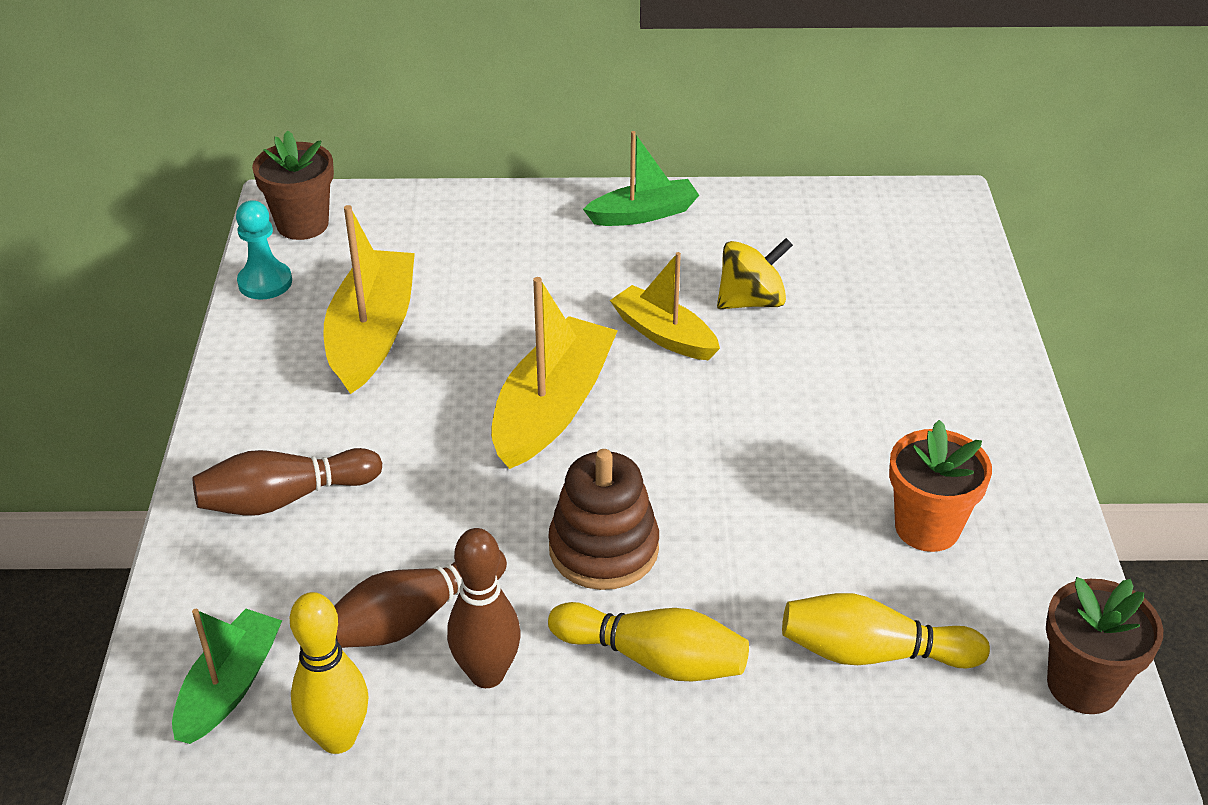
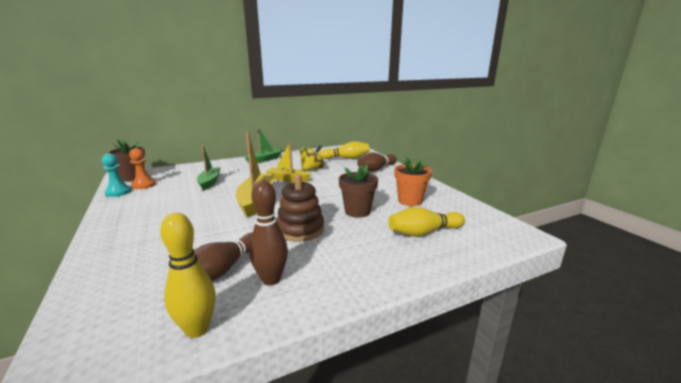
camera: 25 degrees left, 20 degrees down
green boat [172,609,282,744] -> green boat moved to [197,144,221,190]
brown bowling pin [193,448,382,515] -> brown bowling pin moved to [357,153,397,172]
yellow boat [323,205,415,394] -> none
yellow bowling pin [548,602,749,681] -> yellow bowling pin moved to [320,141,370,159]
brown flower pot [1046,577,1163,714] -> brown flower pot moved to [339,165,378,218]
none -> orange pawn [129,148,156,189]

